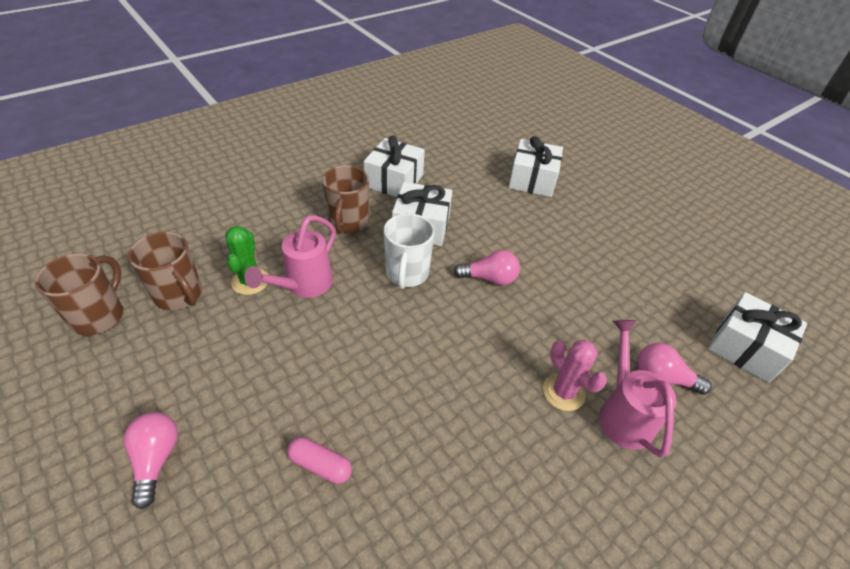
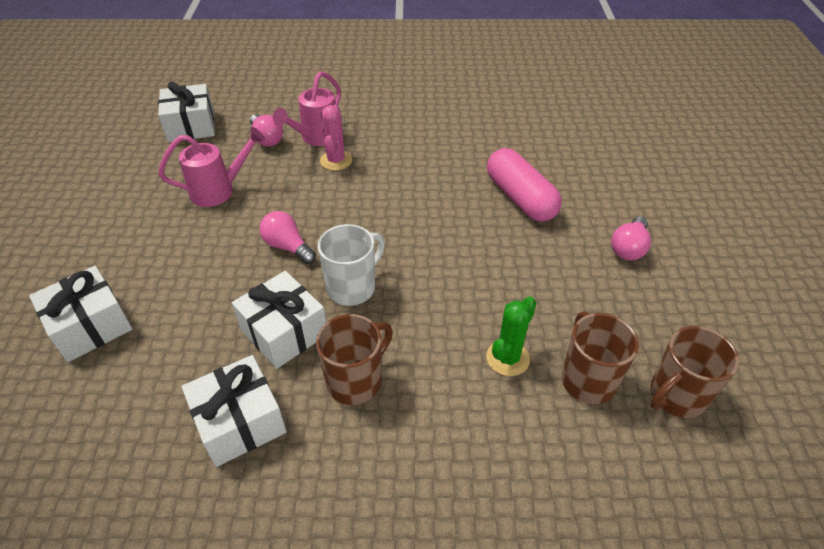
camera: 140 degrees left, 0 degrees up
pink watering can [245,215,336,298] -> pink watering can moved to [158,127,266,207]
pink capsule [287,437,352,484] -> pink capsule [487,148,562,222], size x1.98

